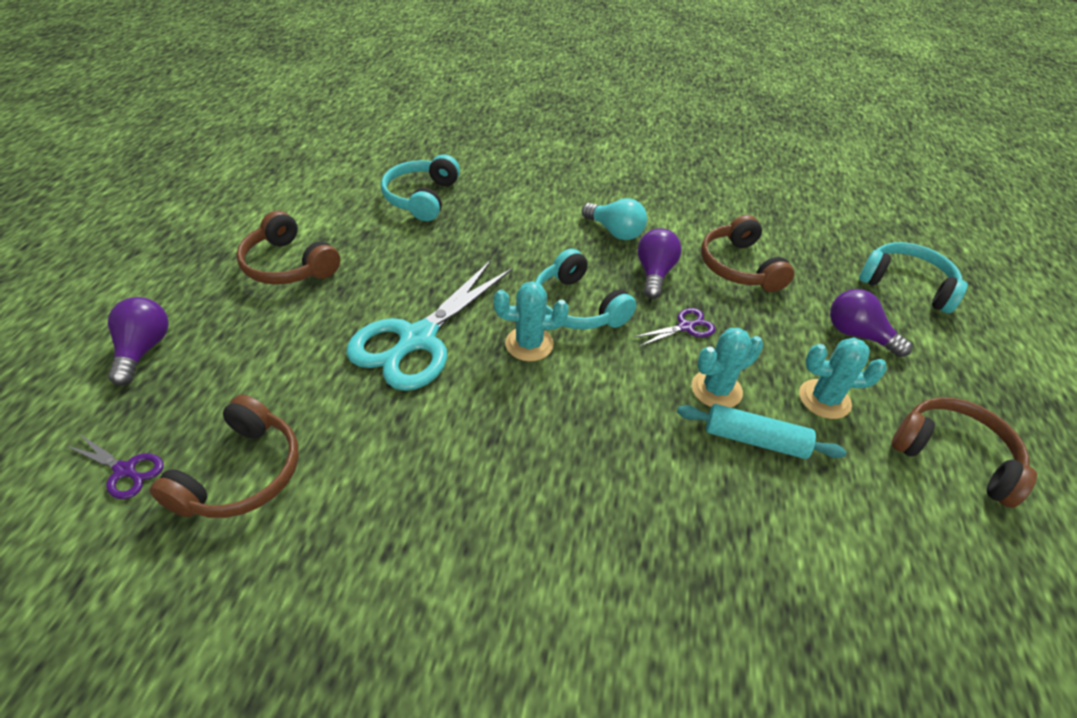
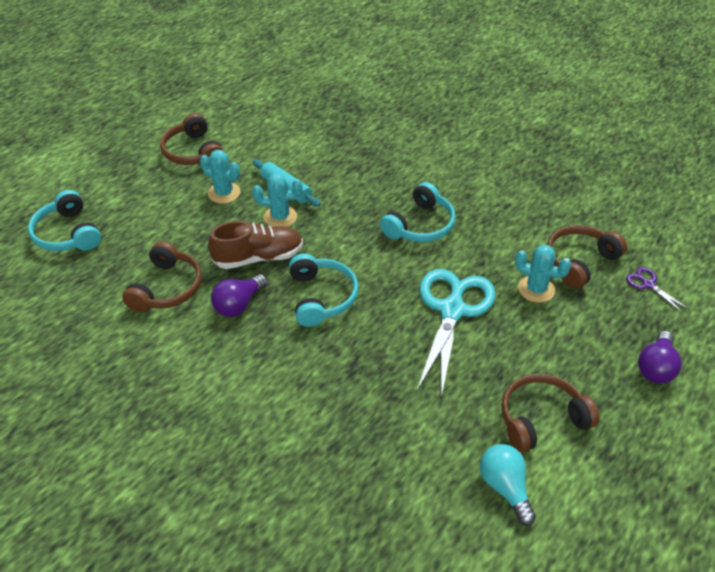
camera: 150 degrees left, 0 degrees up
brown headphones [236,211,340,285] -> brown headphones turned 90 degrees counterclockwise [501,374,600,452]
turquoise scissors [346,260,513,391] -> turquoise scissors turned 45 degrees counterclockwise [417,269,496,398]
turquoise headphones [381,154,460,221] -> turquoise headphones moved to [380,182,456,242]
turquoise cactus [494,281,569,361] -> turquoise cactus moved to [515,245,572,303]
turquoise light bulb [582,198,647,240] -> turquoise light bulb moved to [480,444,536,525]
purple scissors [634,308,716,347] -> brown shoe [208,221,303,269]
purple light bulb [830,289,912,357] -> none

